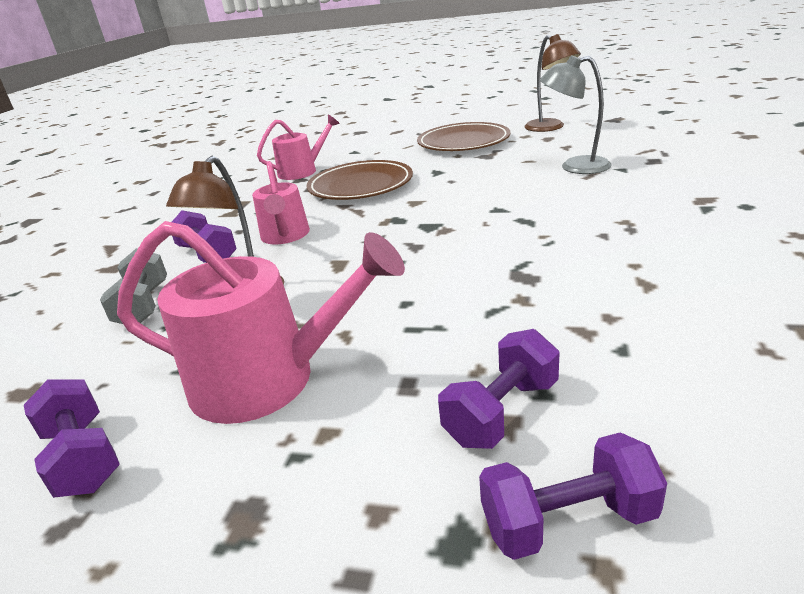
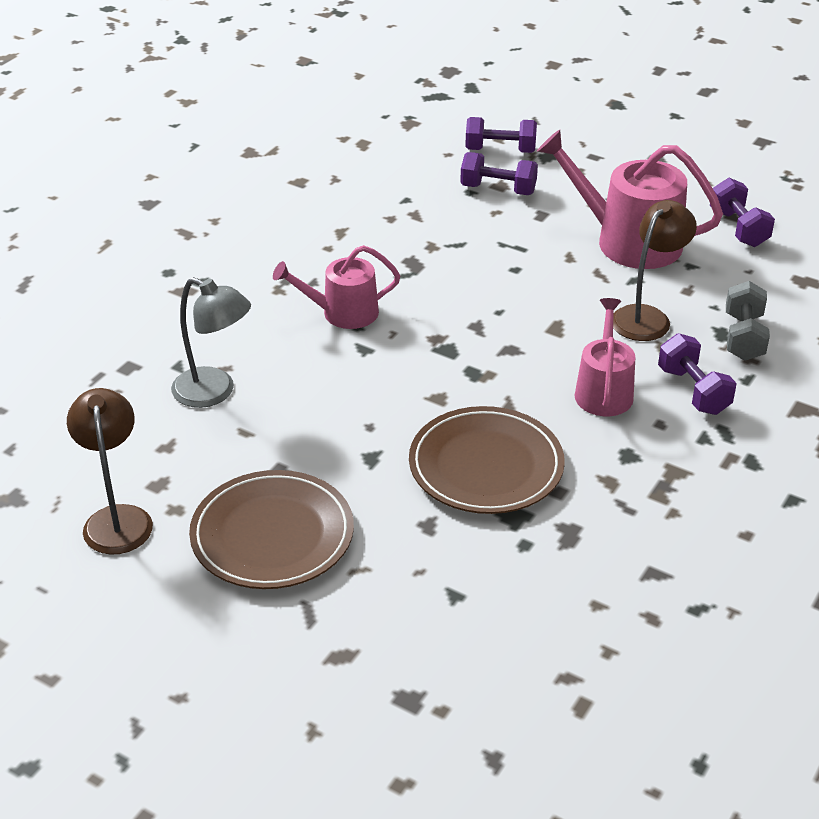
camera: 165 degrees left, 10 degrees up
pink watering can [257,115,340,180] -> pink watering can moved to [273,245,400,329]
purple dumbbell [438,329,560,449] -> purple dumbbell turned 45 degrees clockwise [460,152,538,195]

